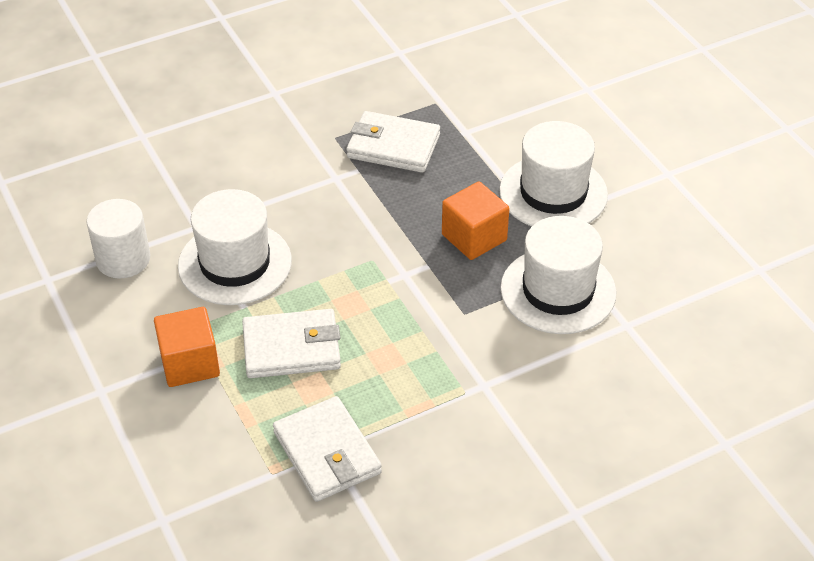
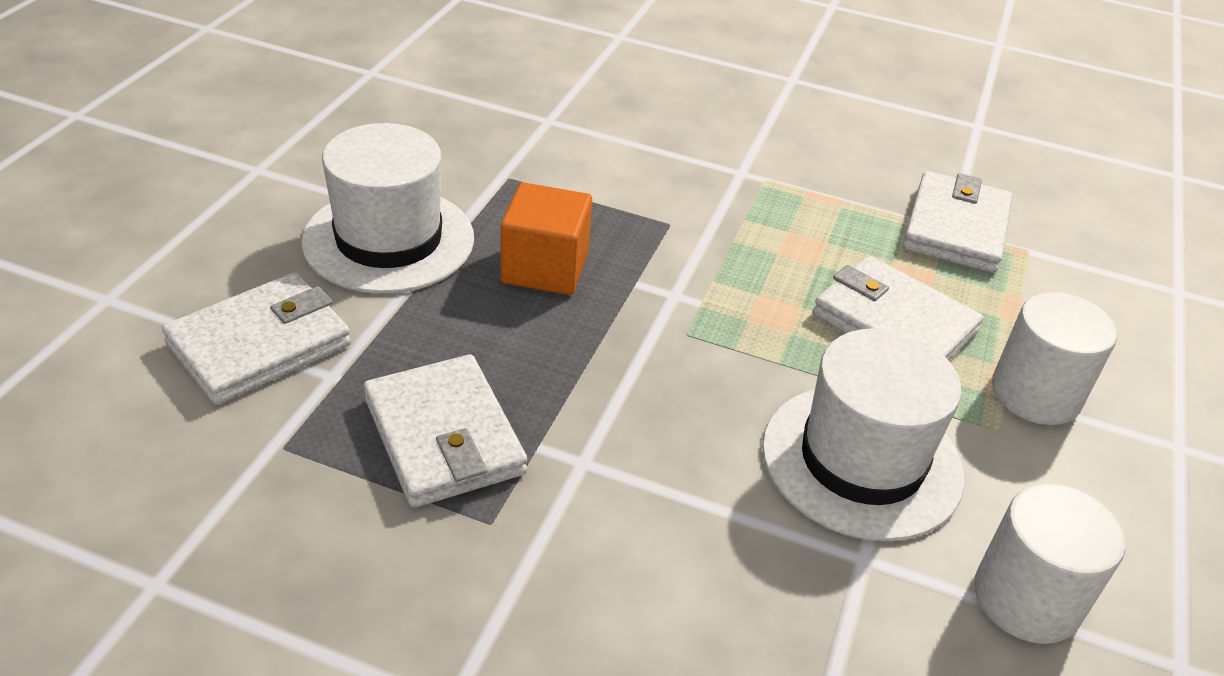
camera: 135 degrees left, 5 degrees down
orange cube [154,307,220,387] -> white cylinder [992,292,1117,425]
white hat [500,216,616,334] -> none
none -> white wallet [162,272,351,405]

